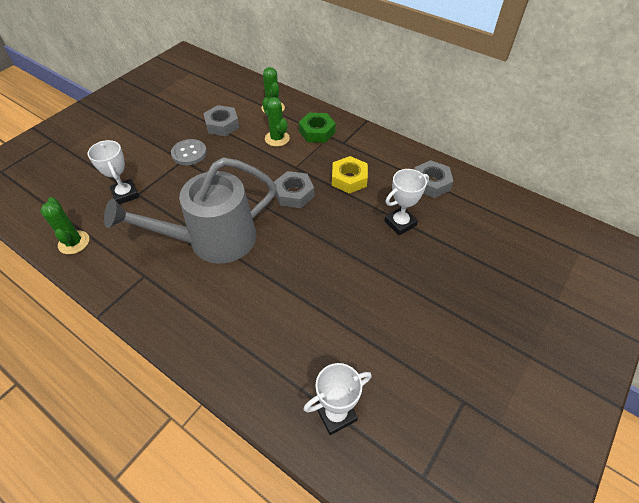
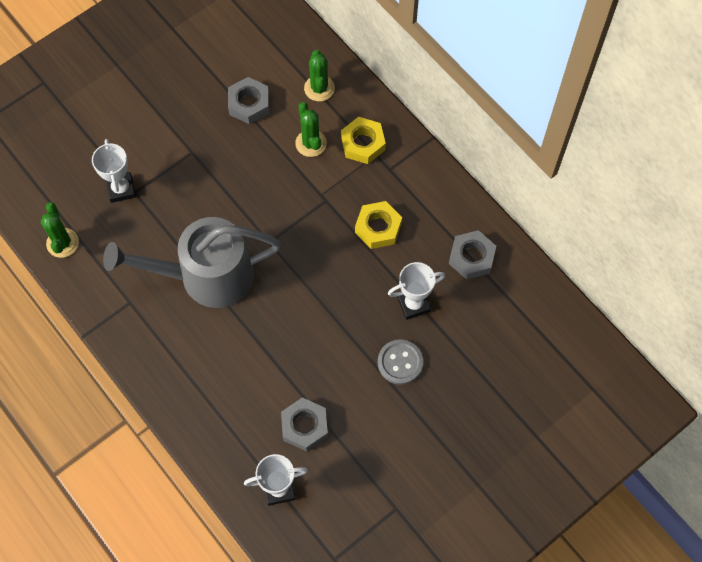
camera: 15 degrees right, 15 degrees up
grey button [171,139,207,165] -> grey button moved to [378,339,423,385]
grey nut [274,171,314,208] -> grey nut moved to [281,397,328,451]
green nut [299,113,336,143] -> yellow nut [341,117,386,164]

